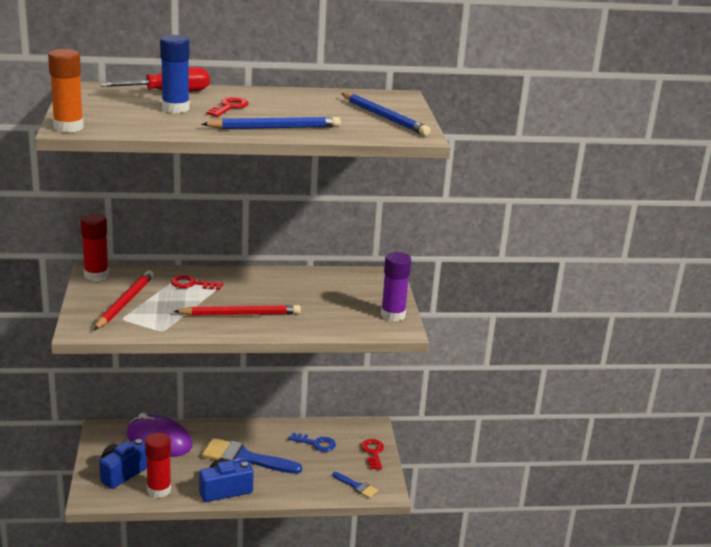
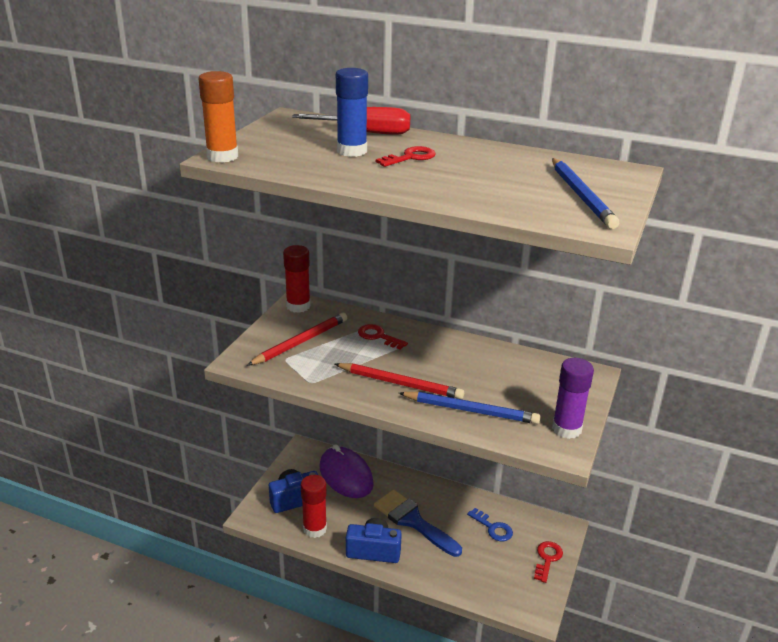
camera: 30 degrees right, 5 degrees up
blue pencil [201,117,341,129] -> blue pencil moved to [399,392,541,424]
blue brush [332,472,378,498] -> none

